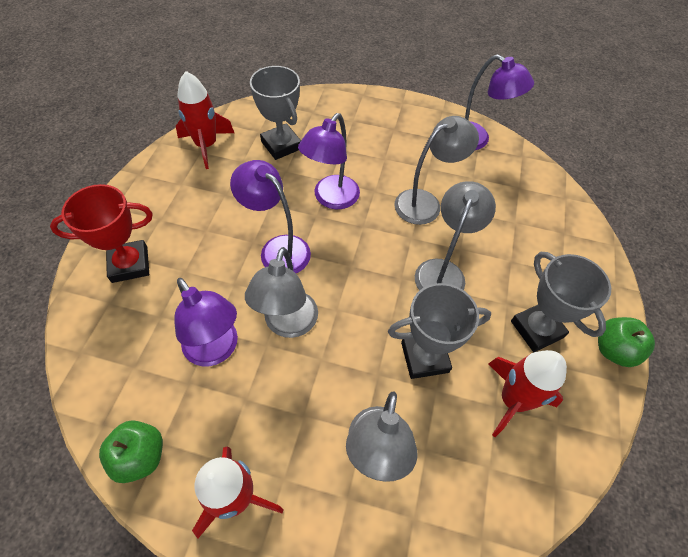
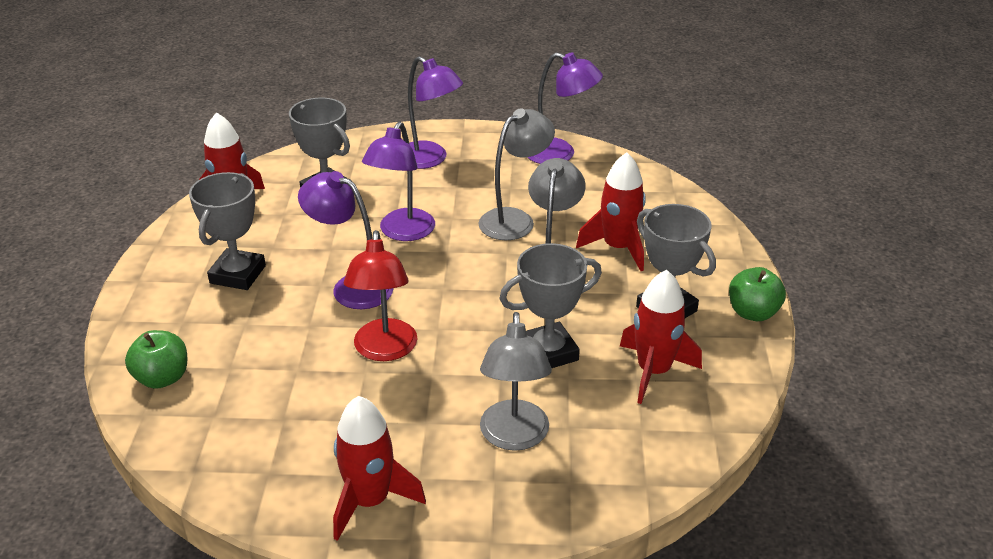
camera: 10 degrees left, 20 degrees down
red trophy [50,184,153,283] -> none
green apple [99,420,163,483] -> green apple moved to [125,330,187,389]
purple lamp [174,278,238,366] -> purple lamp moved to [408,56,463,169]
grey lamp [245,247,318,338] -> red lamp [344,230,417,361]
none -> grey trophy [189,172,266,290]
none -> red rocket [576,152,646,271]

